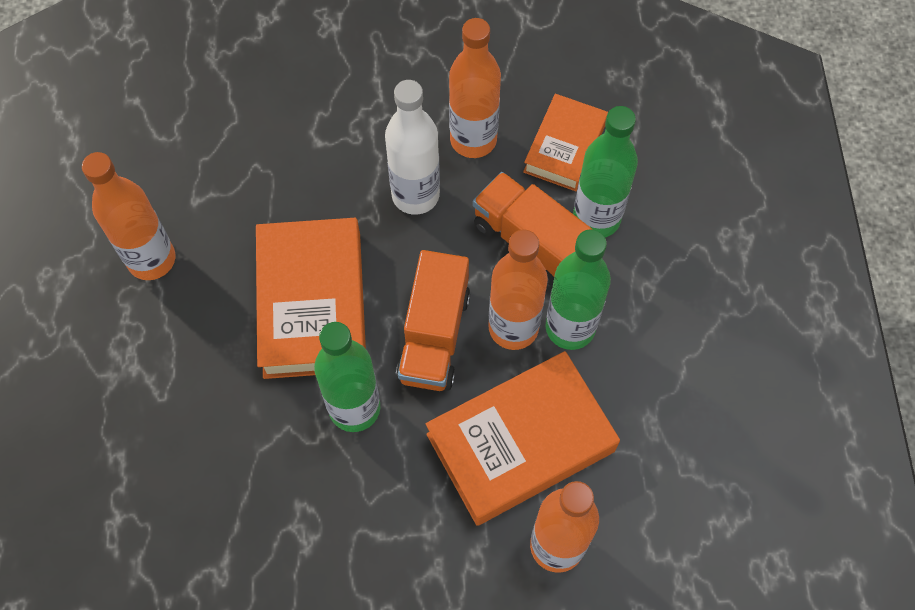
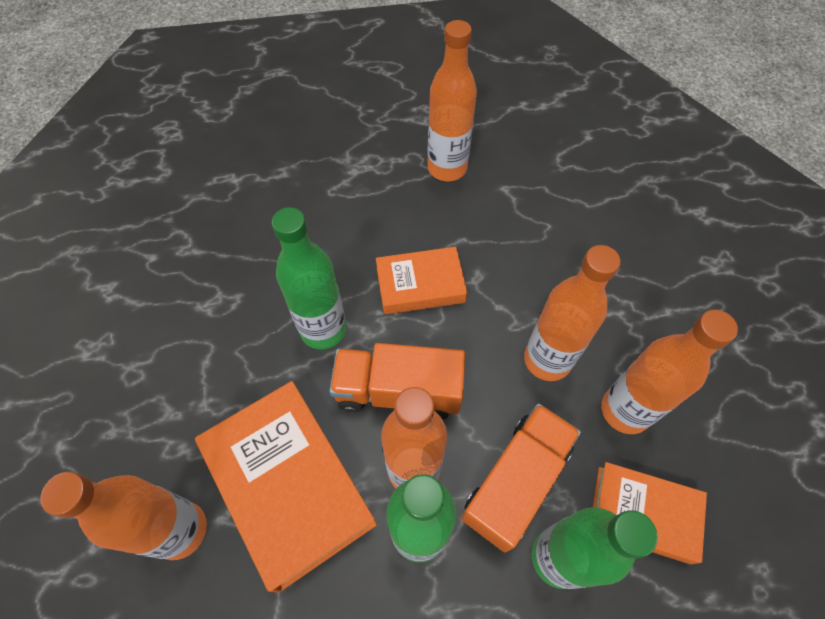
camera: 85 degrees right, 5 degrees down
orange book [256,218,366,379] -> orange book [376,247,467,314], size x0.60
white bottle [385,80,440,215] -> orange bottle [524,245,620,381]

